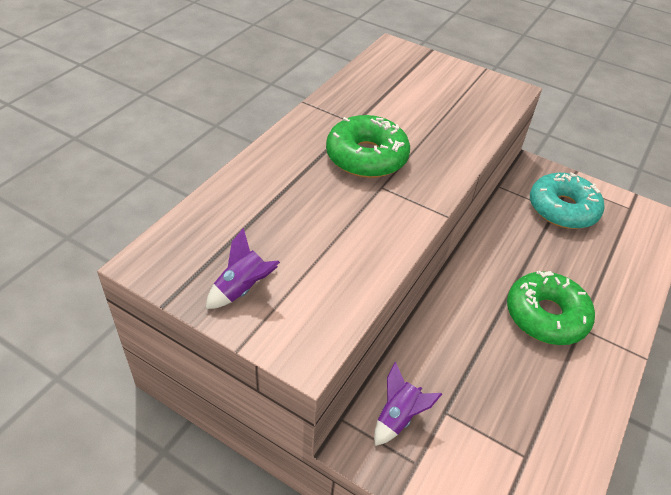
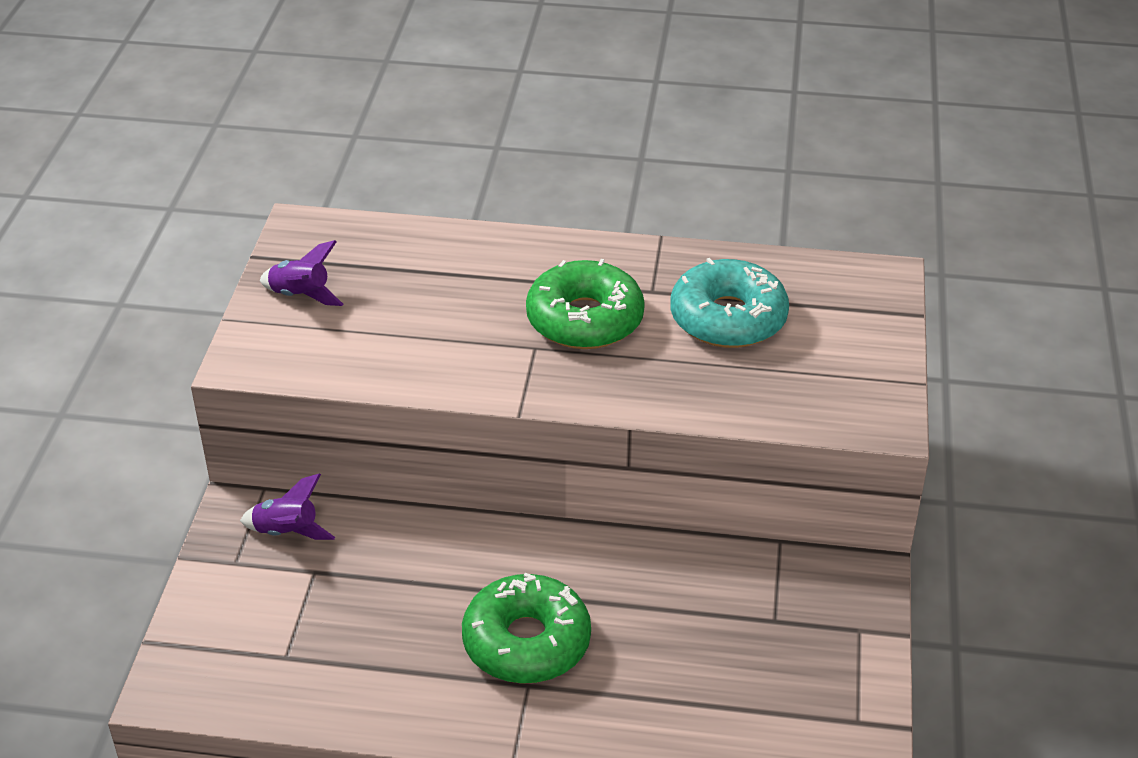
camera: 70 degrees right, 5 degrees down
turquoise donut [530,172,604,229] -> turquoise donut moved to [670,258,789,348]

